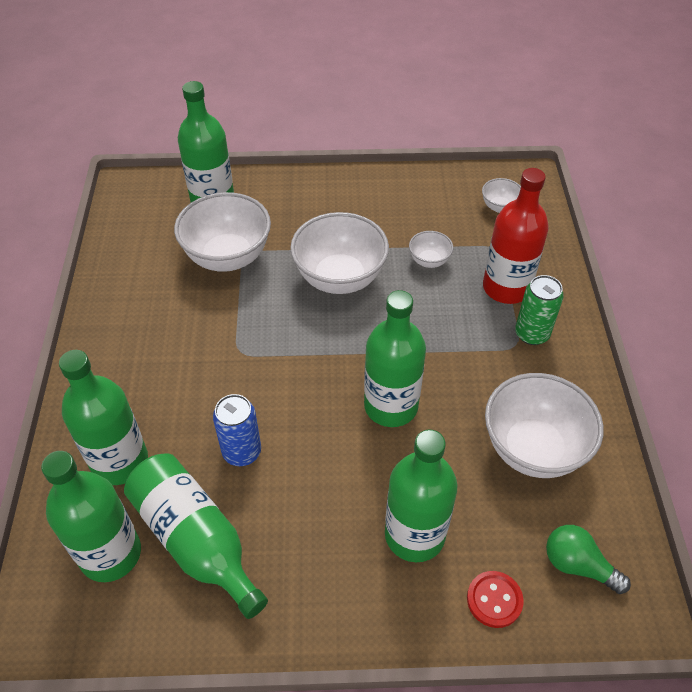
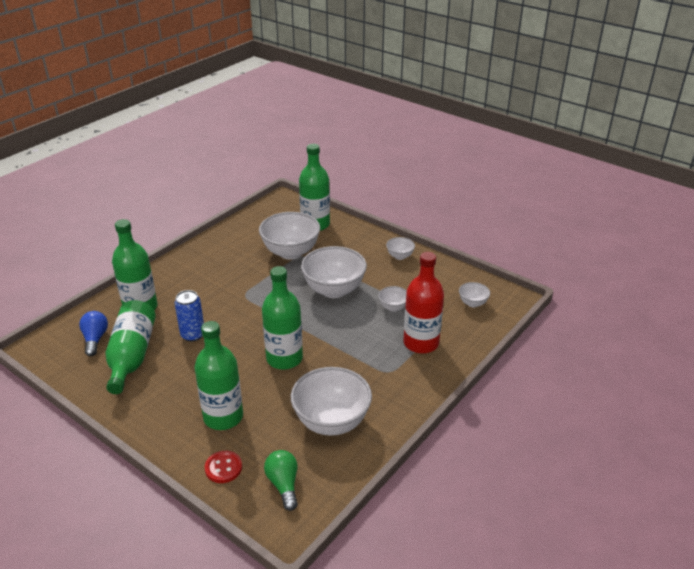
camera: 40 degrees right, 15 degrees down
green bottle [41,451,141,582] -> blue light bulb [79,311,108,356]
green can [515,275,564,345] -> none
none -> white bowl [386,237,415,260]

